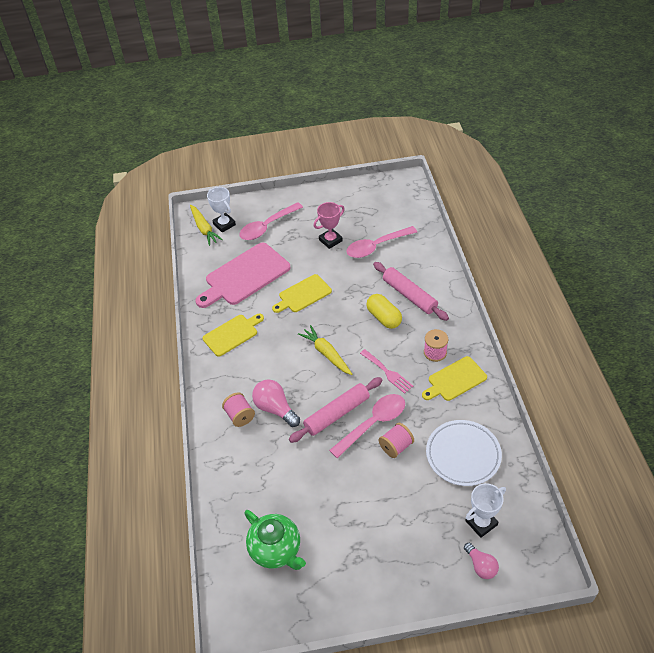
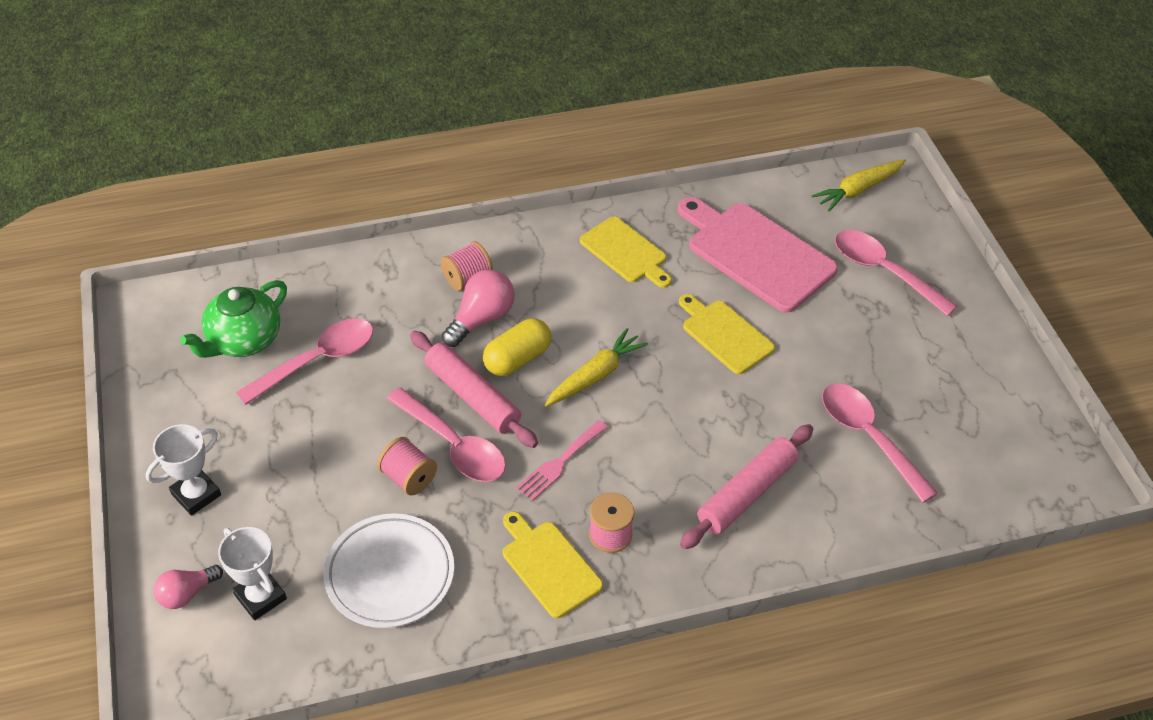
camera: 80 degrees right, 0 degrees up
white trophy [207,187,236,233] -> white trophy moved to [146,424,221,516]
pink trophy [314,202,345,249] -> none
yellow capsule [366,294,402,329] -> yellow capsule moved to [483,318,551,376]
none -> pink spoon [236,319,373,405]

